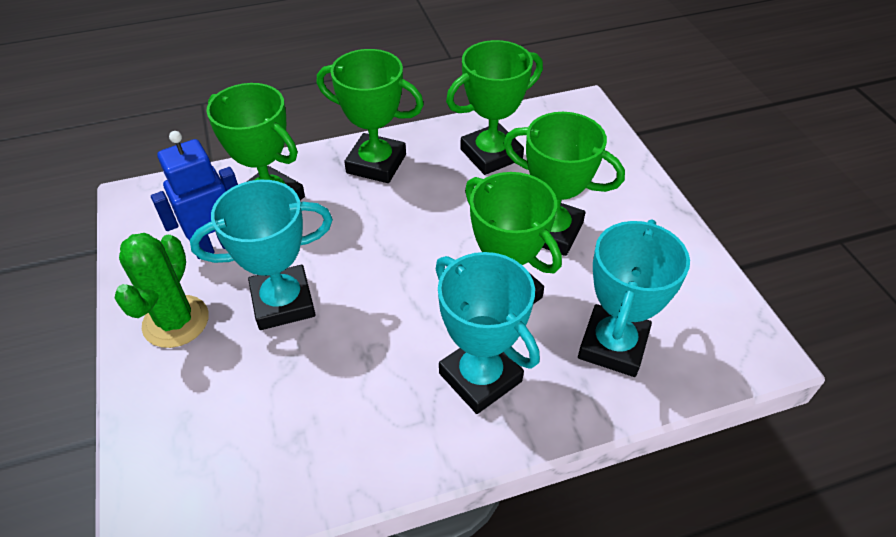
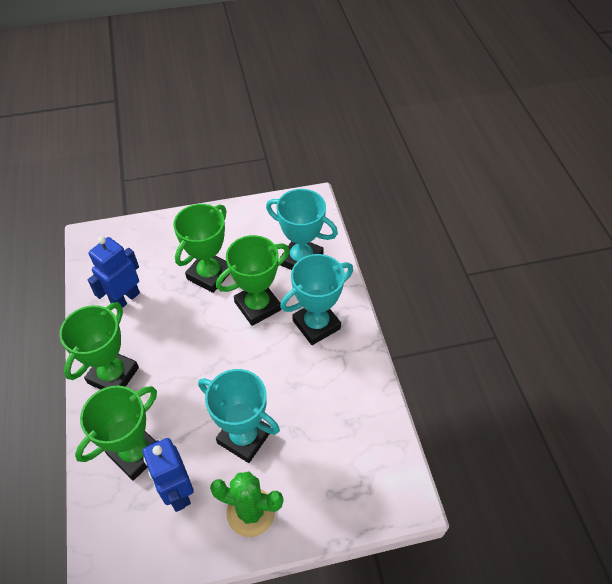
camera: 85 degrees left, 5 degrees up
turquoise trophy [190,180,333,330] -> turquoise trophy turned 45 degrees counterclockwise [198,369,280,463]
green trophy [446,40,543,175] -> blue robot [88,236,140,309]

